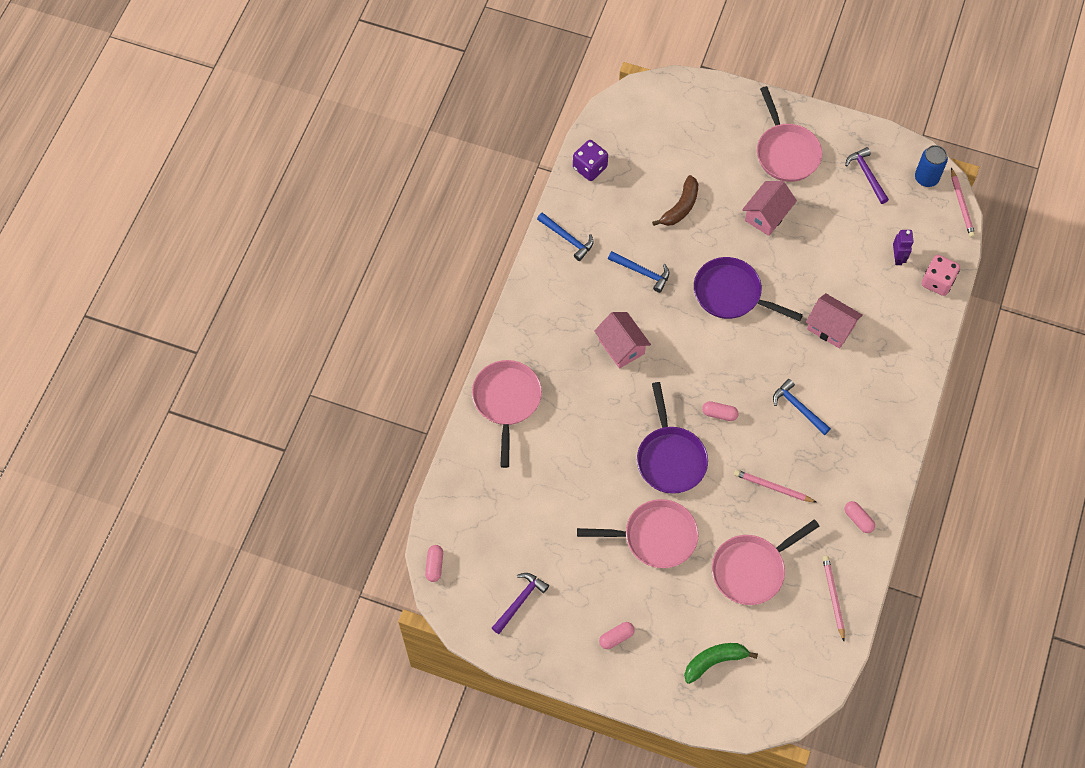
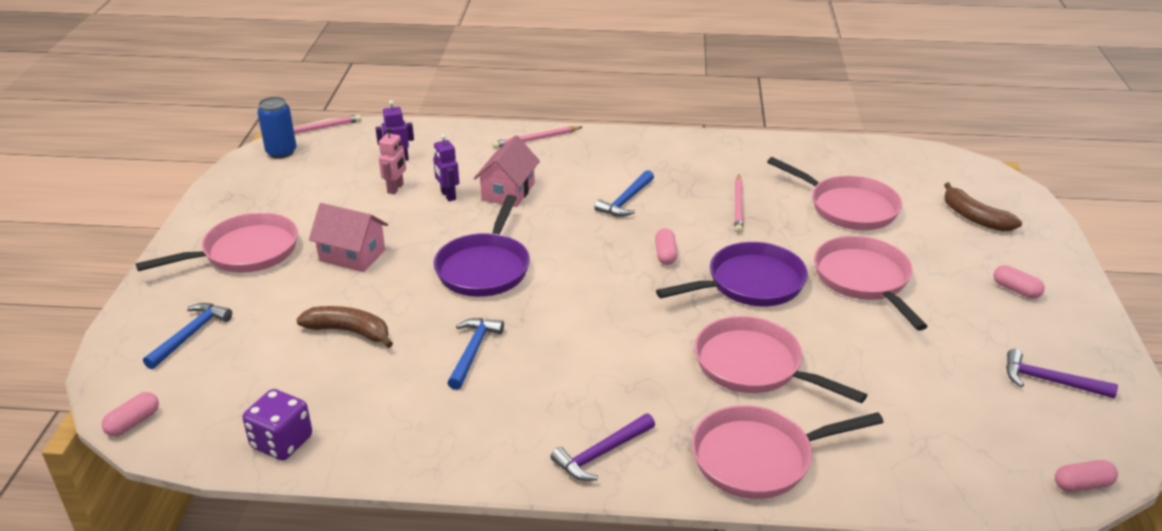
camera: 105 degrees left, 30 degrees down
blue hammer [537,212,593,261] -> blue hammer moved to [143,303,232,369]
pink house [594,312,651,369] -> none
green banana [684,643,758,684] -> brown banana [944,182,1022,232]
pink pencil [823,556,845,641] -> pink pencil moved to [492,126,582,148]
purple hammer [845,147,889,204] -> purple hammer moved to [550,413,655,481]
pink capsule [845,501,875,533] -> pink capsule moved to [101,392,159,436]
pink dice [922,255,960,296] -> none
none -> pink robot [379,127,406,194]
none -> purple robot [433,134,459,201]
none -> pink pan [694,316,867,403]

